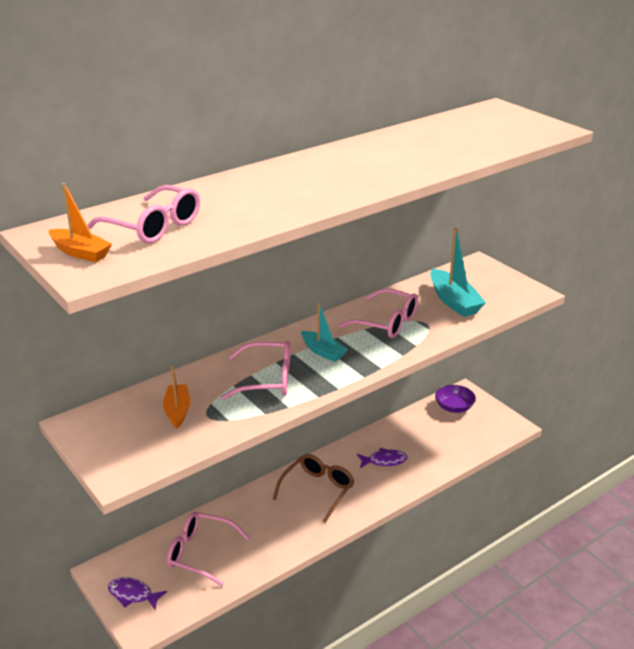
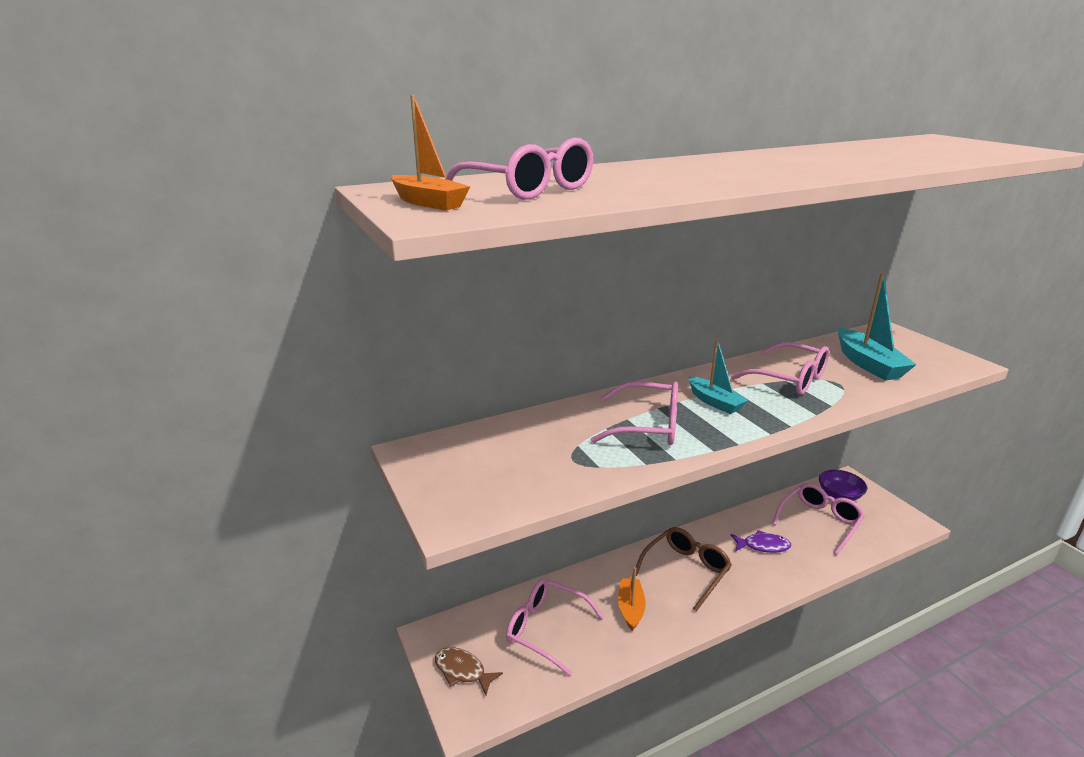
camera: 10 degrees right, 5 degrees down
purple fish [108,577,167,609] -> brown fish [435,647,503,695]
orange boat [163,366,190,429] -> orange boat moved to [618,567,646,631]
none -> pink glasses [772,483,865,555]

